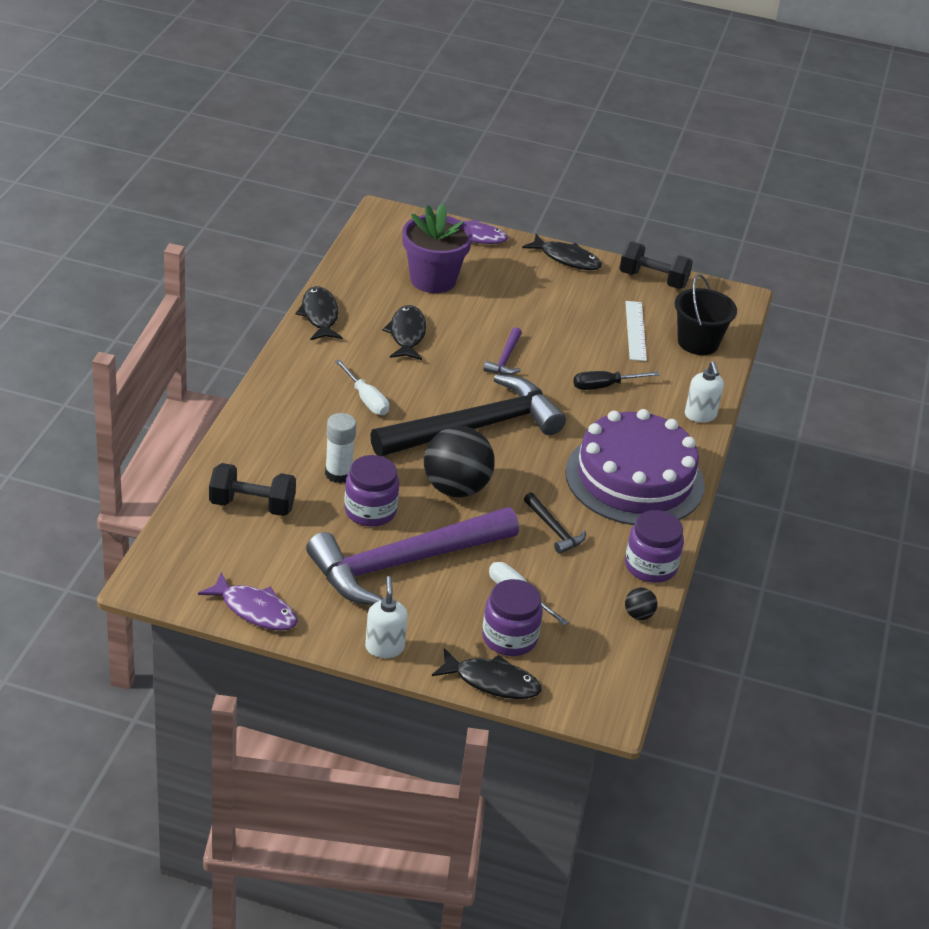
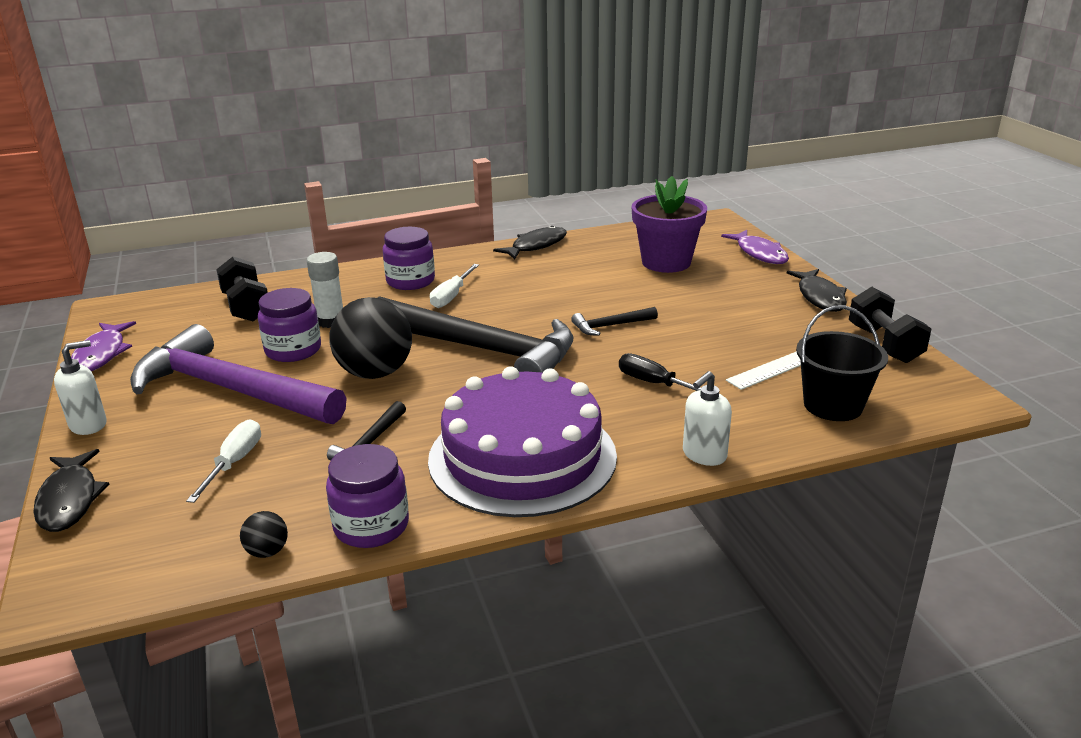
camera: 60 degrees right, 10 degrees down
black fish [382,305,426,360] -> none
purple jar [482,579,543,656] -> purple jar moved to [383,227,435,290]
purple hammer [483,327,522,375] -> black hammer [571,307,658,336]

